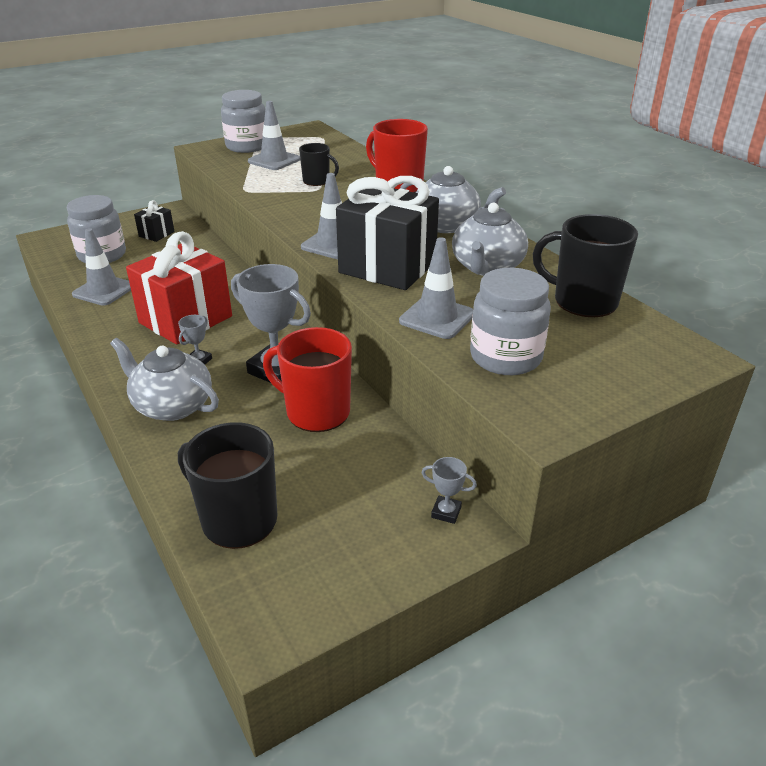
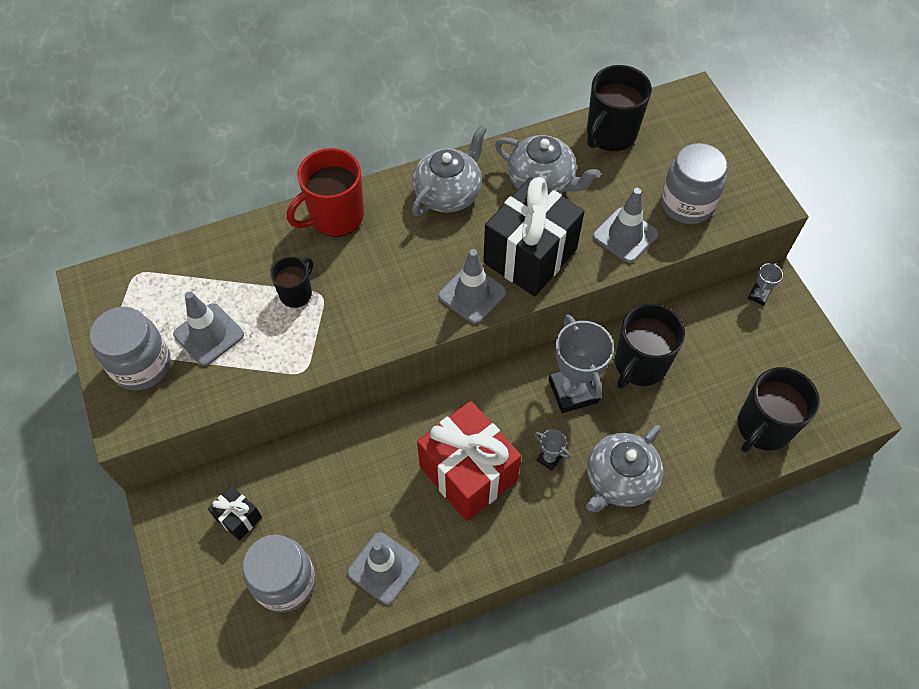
camera: 80 degrees left, 25 degrees up
grey trophy [231,264,311,383] -> grey trophy turned 60 degrees counterclockwise [549,315,614,413]
red mug [263,327,352,432] -> black mug [615,303,685,389]

